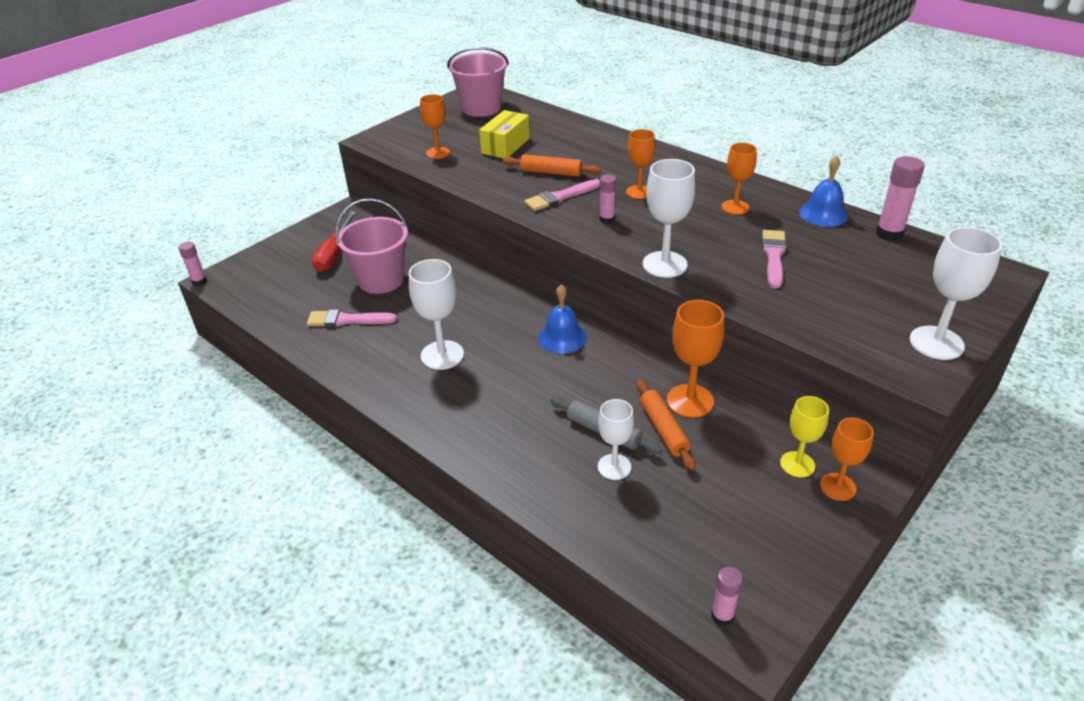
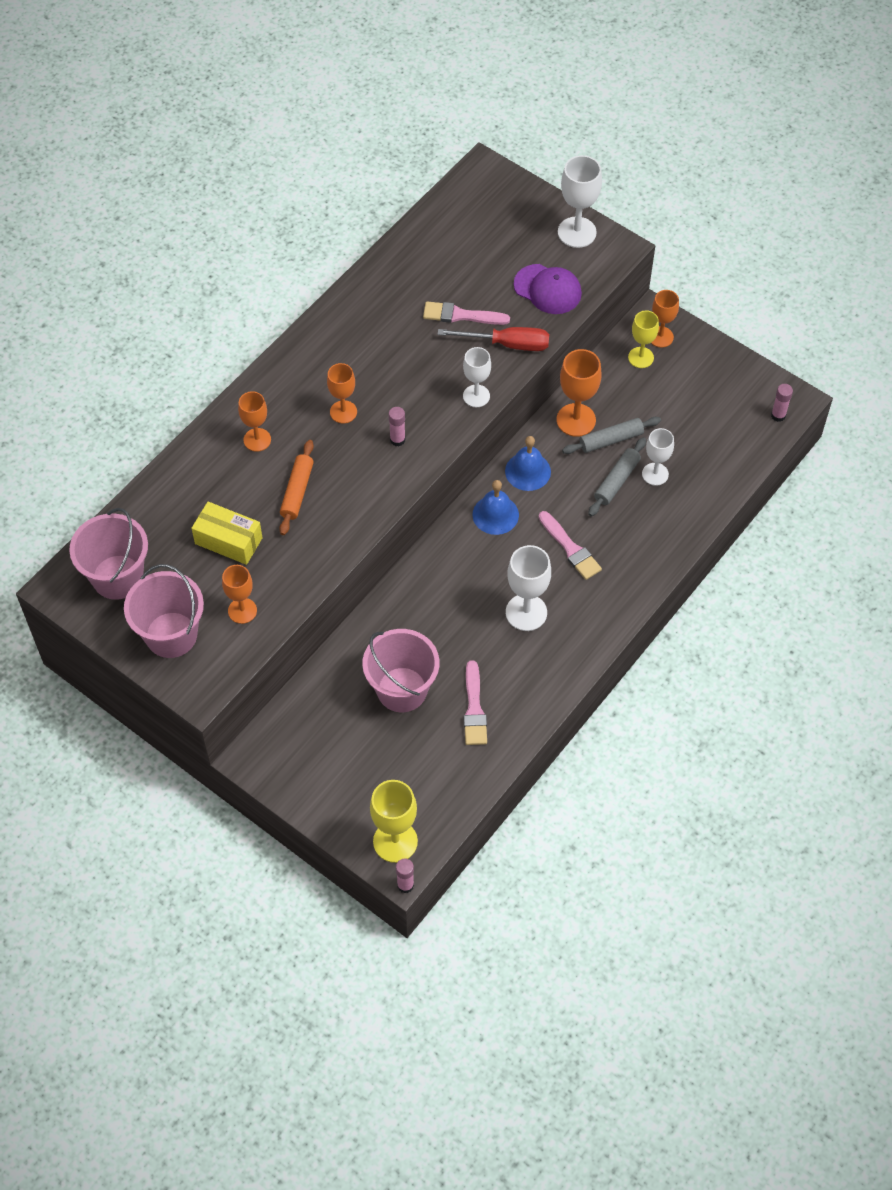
camera: 95 degrees left, 20 degrees up
red screwdriver [312,212,356,272] -> red screwdriver moved to [437,327,549,351]
pink brush [524,179,600,211] -> pink brush moved to [539,511,602,580]
orange rolling pin [636,379,696,471] -> grey rolling pin [562,417,661,454]
white goblet [643,159,695,278] -> white goblet [463,347,491,407], size x0.66
orange goblet [722,143,757,215] -> orange goblet moved to [238,391,271,452]
blue bell [799,155,848,227] -> blue bell moved to [505,436,551,491]
pink glue stick [876,156,925,241] -> none
none -> pink bucket [124,564,204,658]
none -> yellow goblet [370,780,418,863]
none -> purple cap [514,264,582,314]

